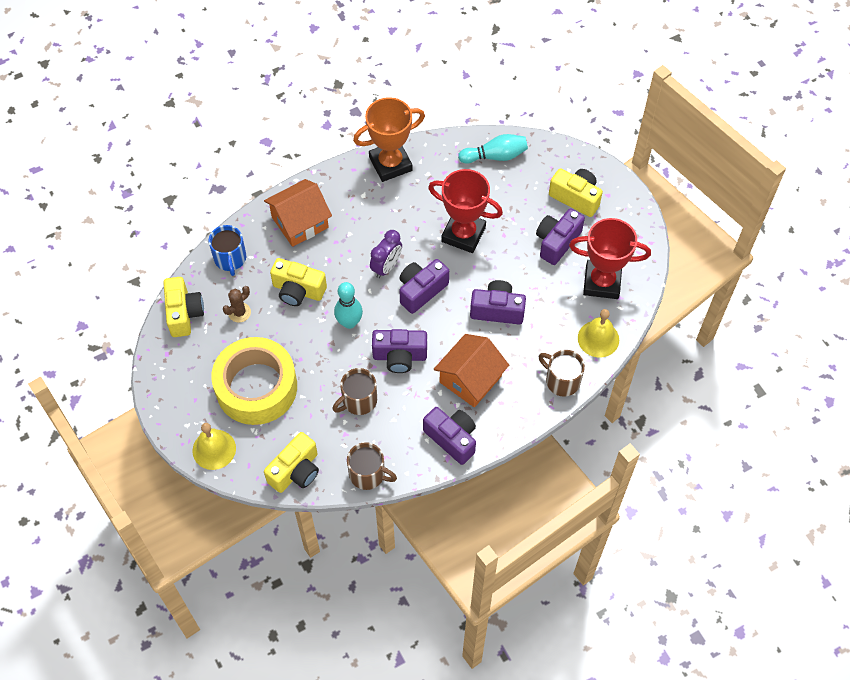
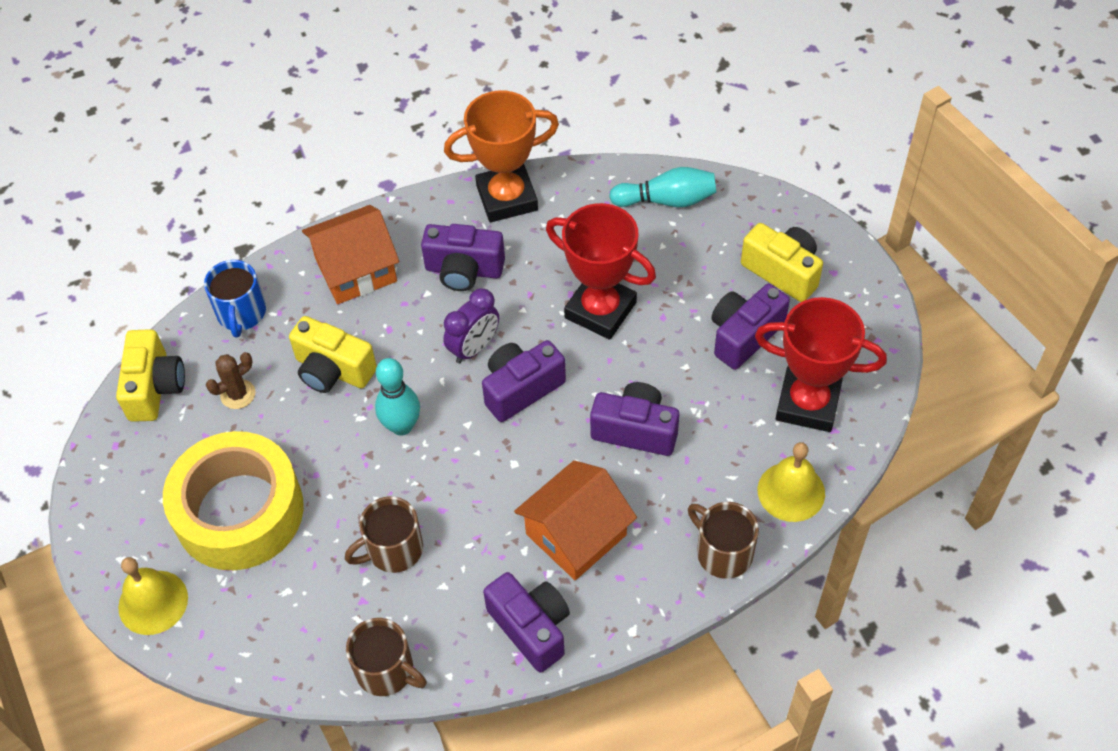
camera: 10 degrees right, 5 degrees down
yellow camera [264,432,319,493] -> none
purple camera [372,329,427,373] -> purple camera moved to [421,224,505,291]

